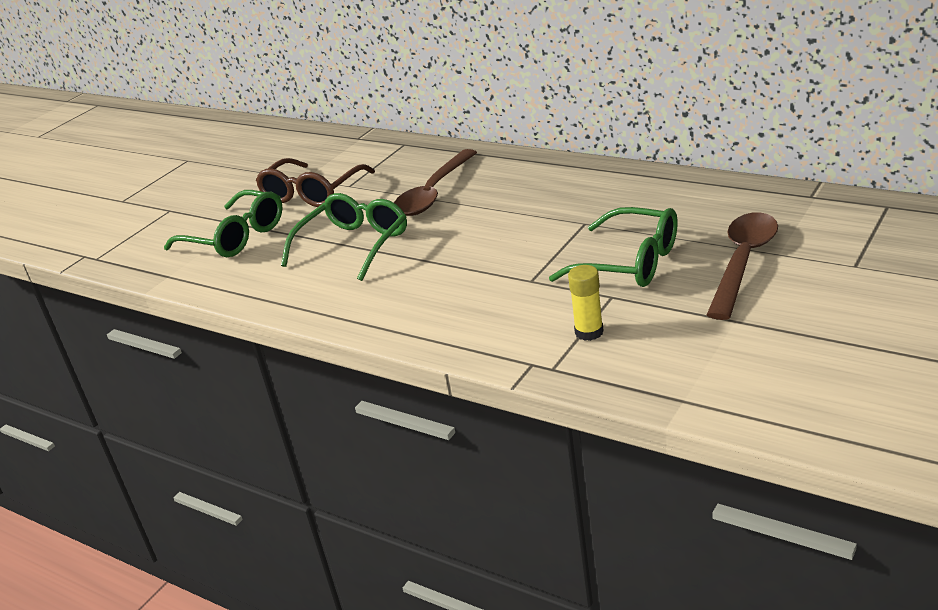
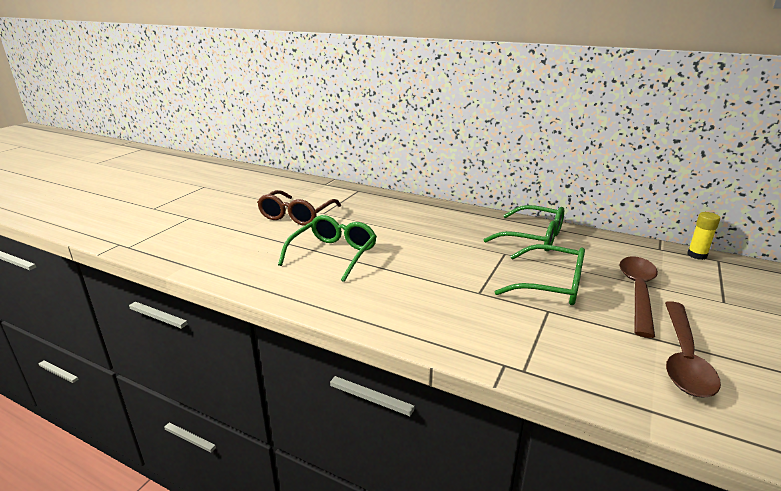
camera: 10 degrees left, 5 degrees down
green glasses [164,190,283,257] -> green glasses moved to [483,205,564,251]
brown spoon [394,149,477,216] -> brown spoon moved to [665,301,721,397]
yellow glue stick [568,265,604,341] -> yellow glue stick moved to [687,212,720,260]

